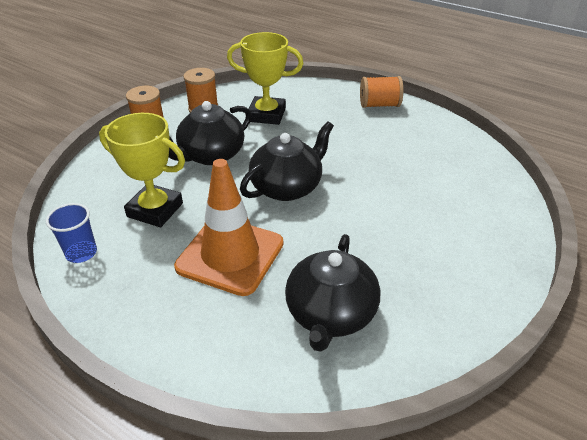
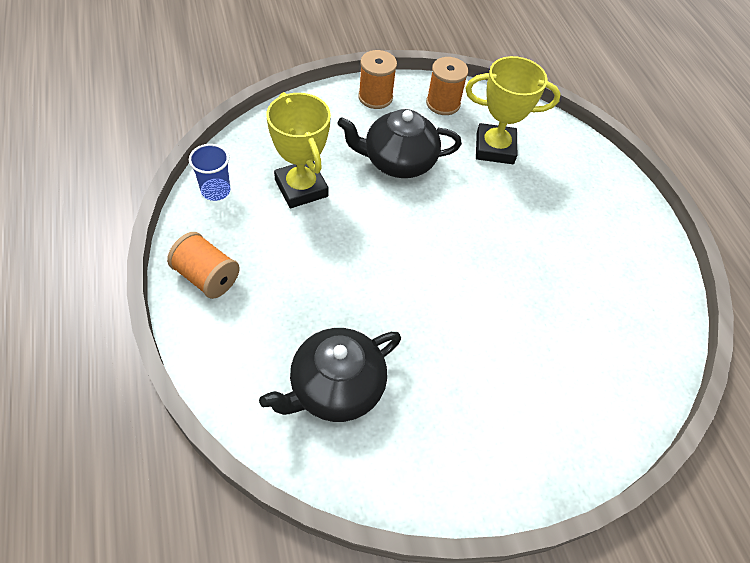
camera: 35 degrees right, 15 degrees up
orange traffic cone [174,159,283,296] -> none
yellow trophy [227,32,304,125] -> yellow trophy turned 45 degrees counterclockwise [465,56,561,164]
black teapot [240,121,334,201] -> none
orange spool [360,76,403,108] -> orange spool moved to [167,232,240,299]

